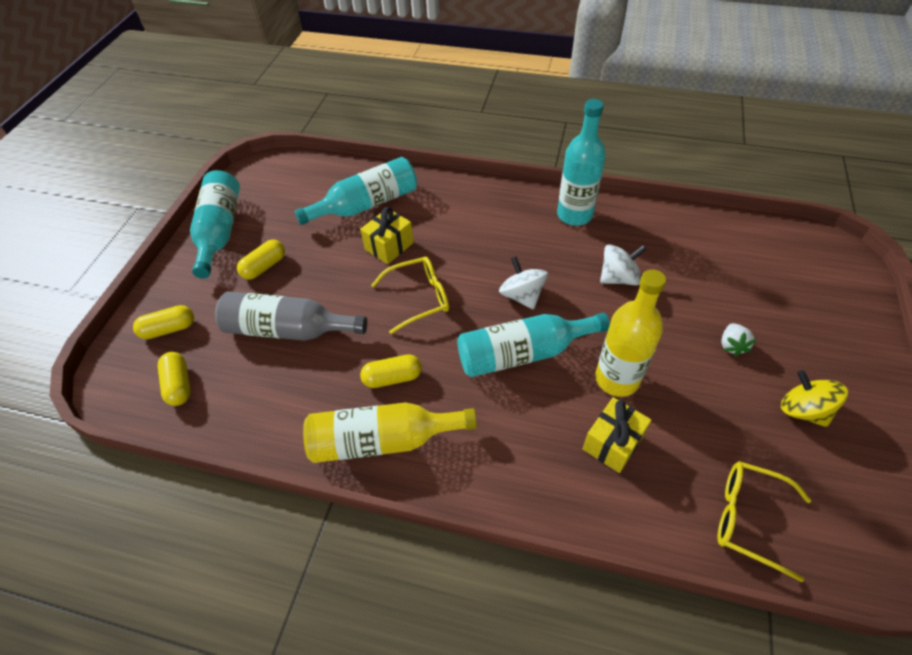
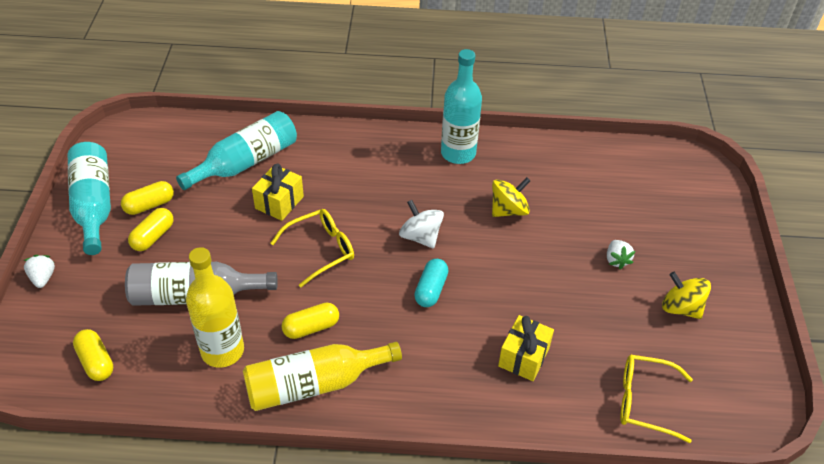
camera: 15 degrees left, 5 degrees down
yellow capsule [133,305,194,339] -> yellow capsule moved to [121,181,174,215]
turquoise bottle [457,313,610,377] -> turquoise capsule [414,259,449,307]
yellow bottle [595,269,666,397] -> yellow bottle moved to [186,247,244,368]
white spinning top [600,244,647,285] -> yellow spinning top [492,177,530,217]
none -> white strawberry [23,255,55,288]

